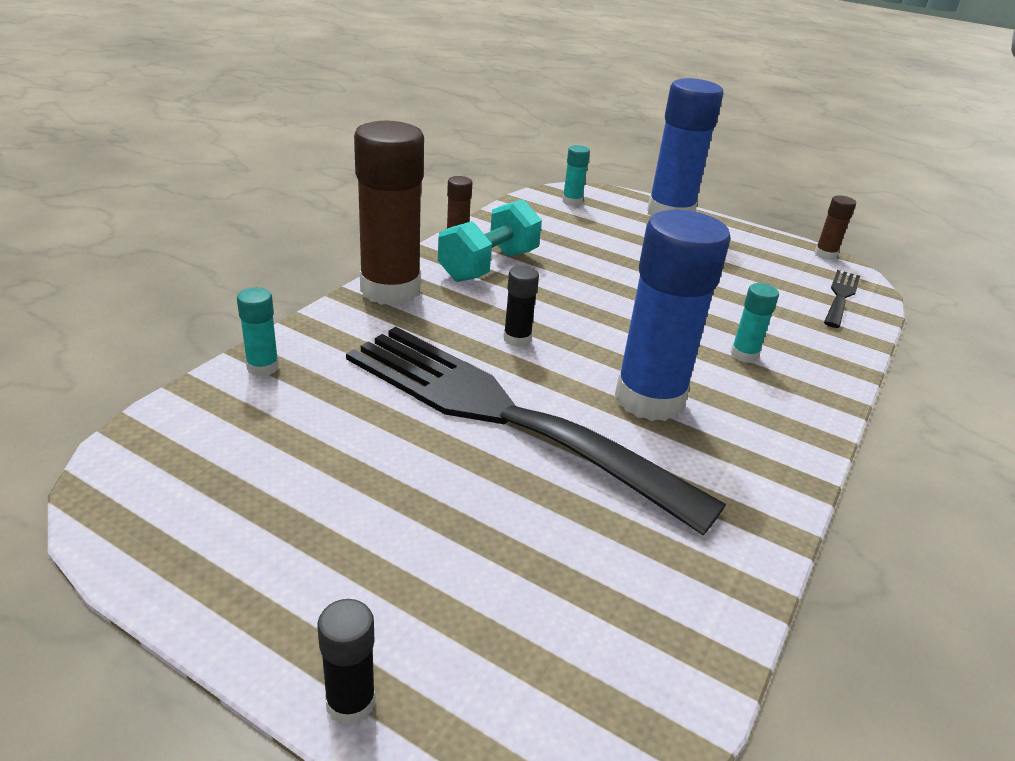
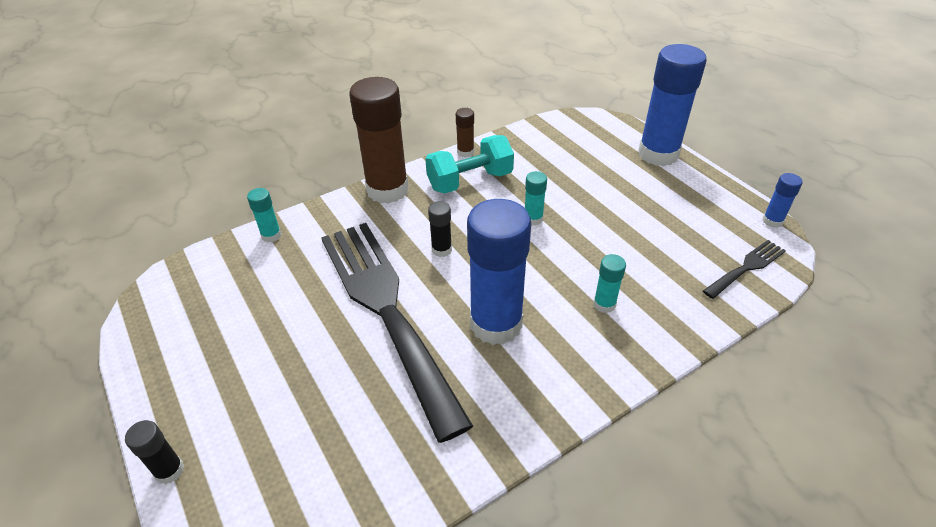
camera: 30 degrees right, 10 degrees up
turquoise glue stick [562,145,590,206] -> turquoise glue stick moved to [525,171,547,226]
brown glue stick [814,195,856,260] -> blue glue stick [762,173,803,228]

